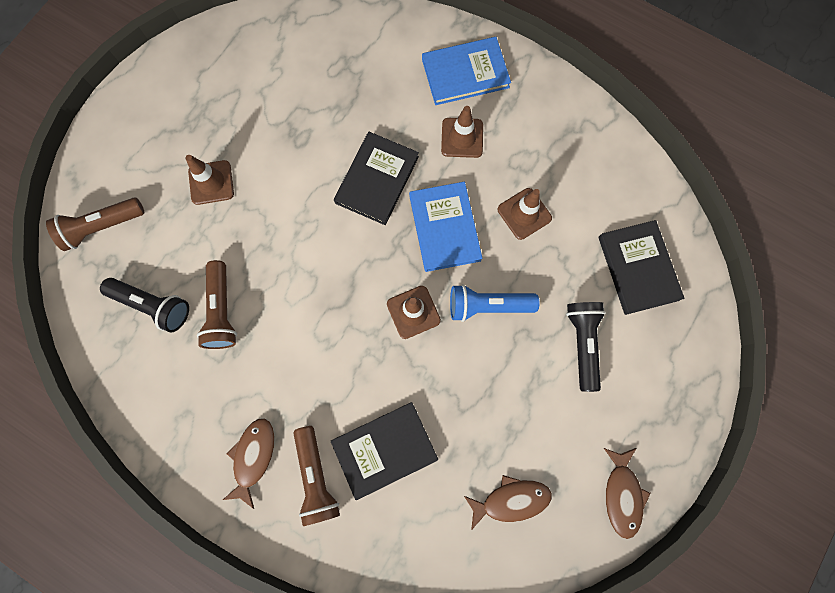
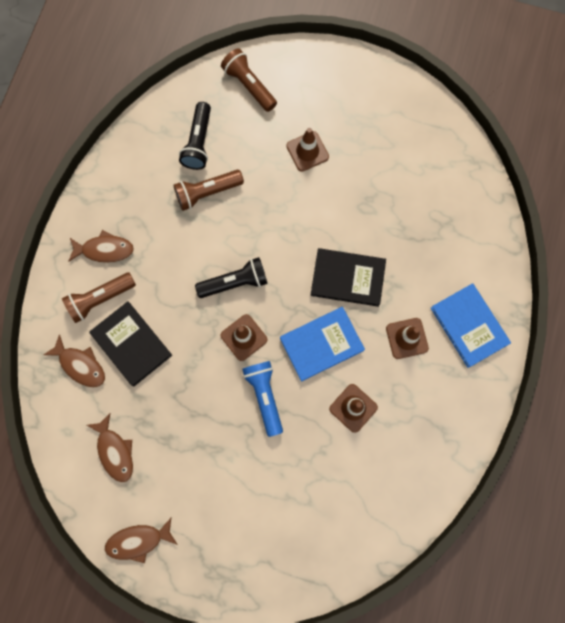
camera: 75 degrees right, 0 degrees up
black flashlight [566,302,606,392] -> black flashlight moved to [195,257,267,298]
black book [599,220,685,315] -> none
none -> brown fish [43,334,105,387]

